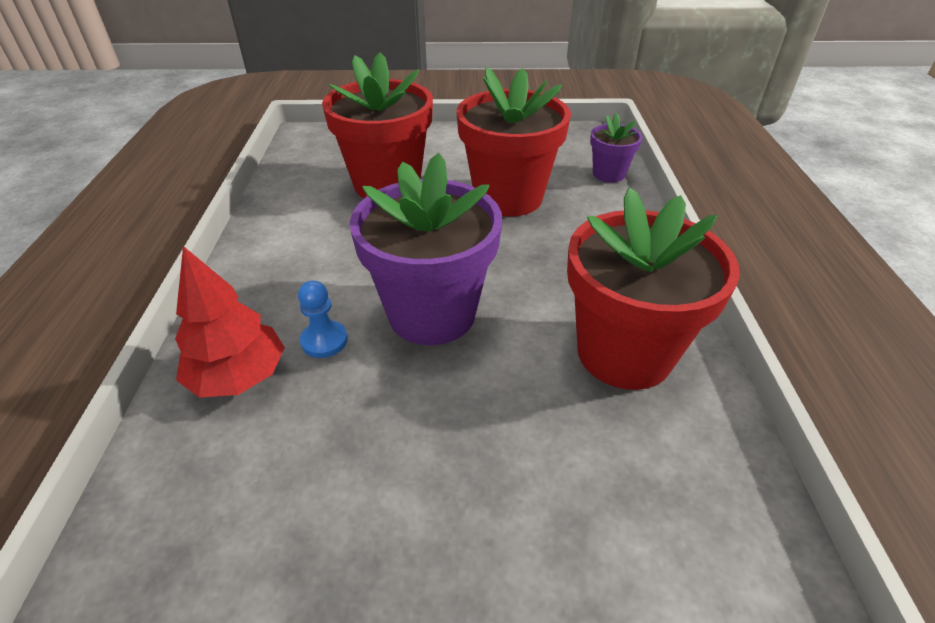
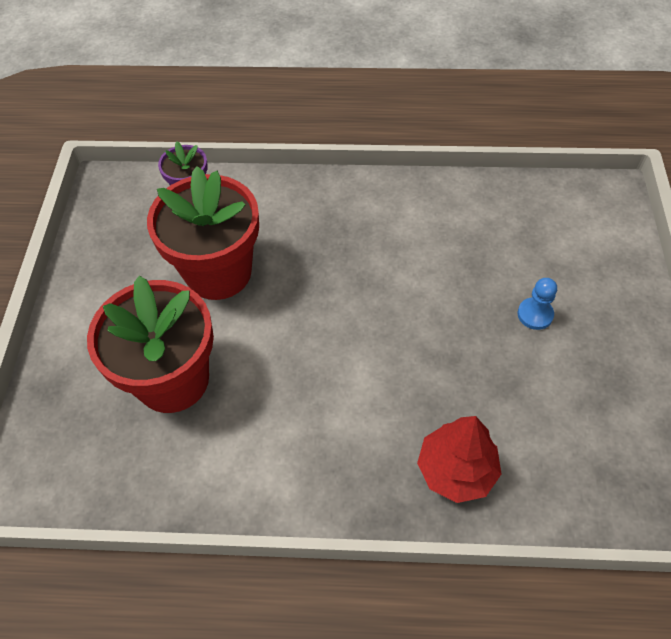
camera: 85 degrees left, 15 degrees up
blue pawn [298,280,348,358] -> blue pawn moved to [518,278,557,330]
purple flower pot [350,153,502,345] -> none
red flower pot [567,188,740,390] -> none

